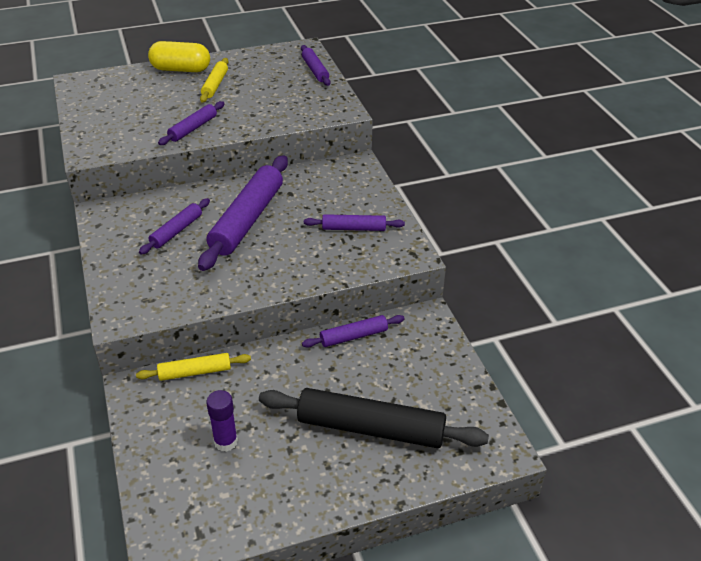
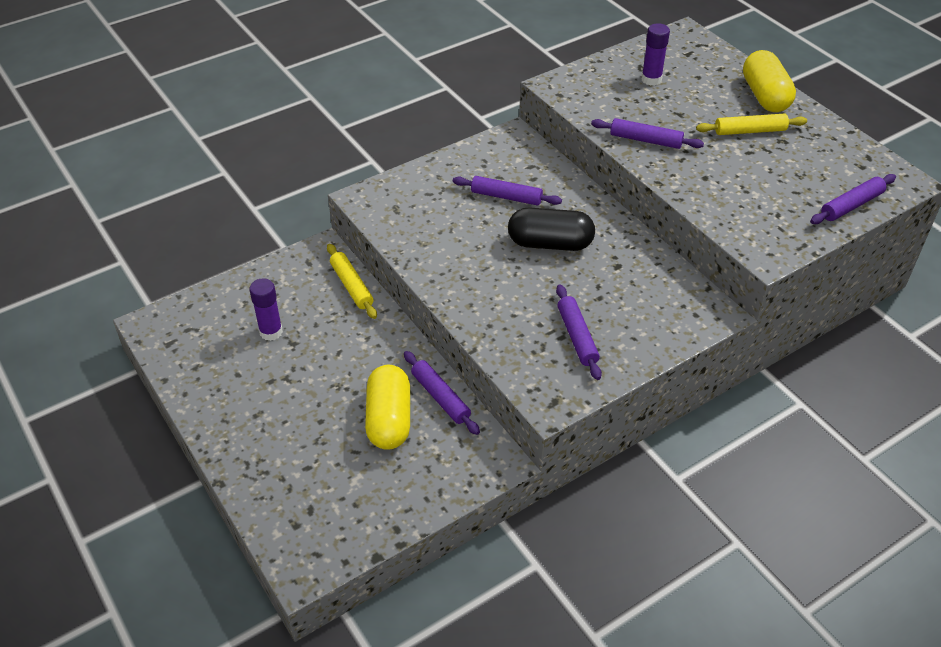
camera: 75 degrees right, 5 degrees up
purple rolling pin [198,155,288,271] -> black capsule [508,207,595,251]
black rolling pin [259,388,489,448] -> none
none -> yellow capsule [365,365,410,450]
none -> purple glue stick [641,23,670,86]

